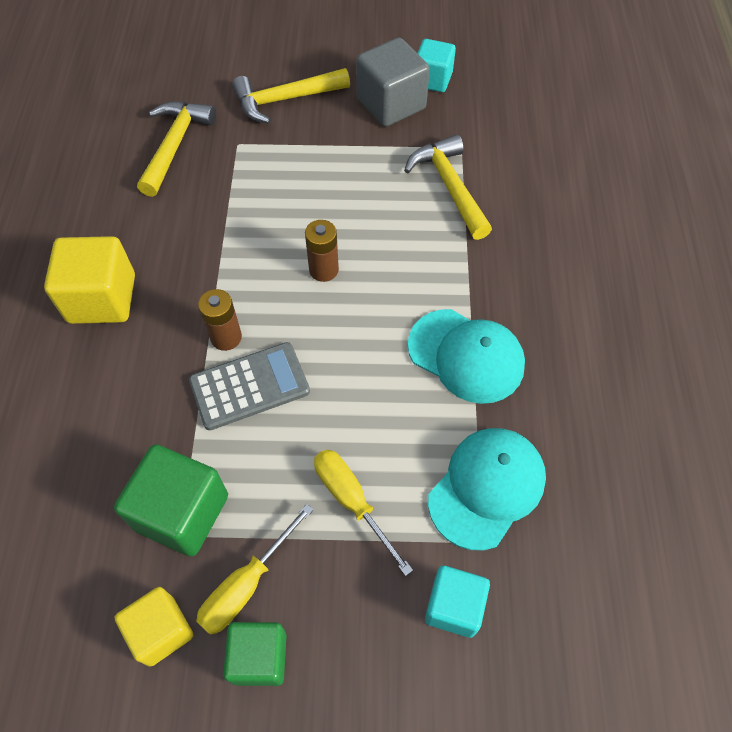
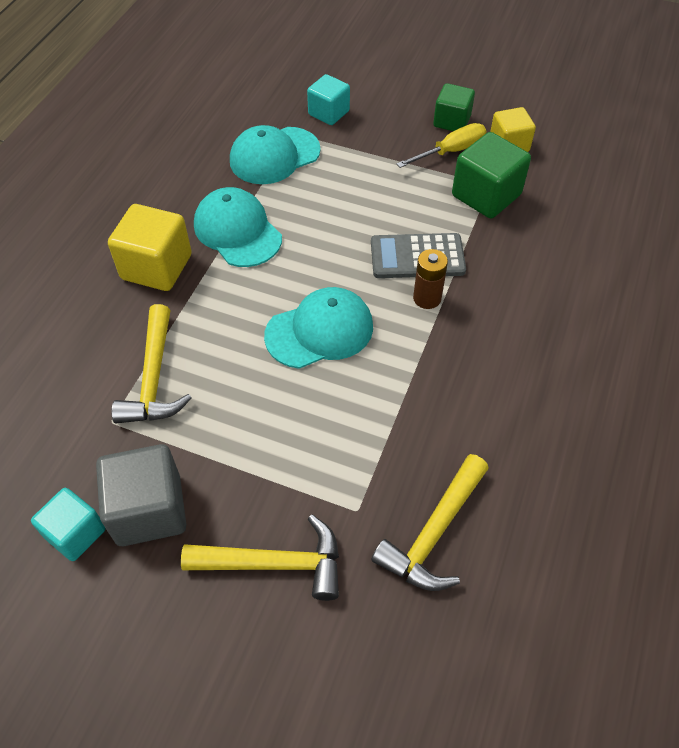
camera: 160 degrees left, 5 degrees down
yellow cube [44,236,135,324] -> yellow cube moved to [108,204,192,291]
brown battery [305,220,339,282] -> turquoise cap [264,287,373,369]
yellow screwdriver [314,449,413,576] -> none

